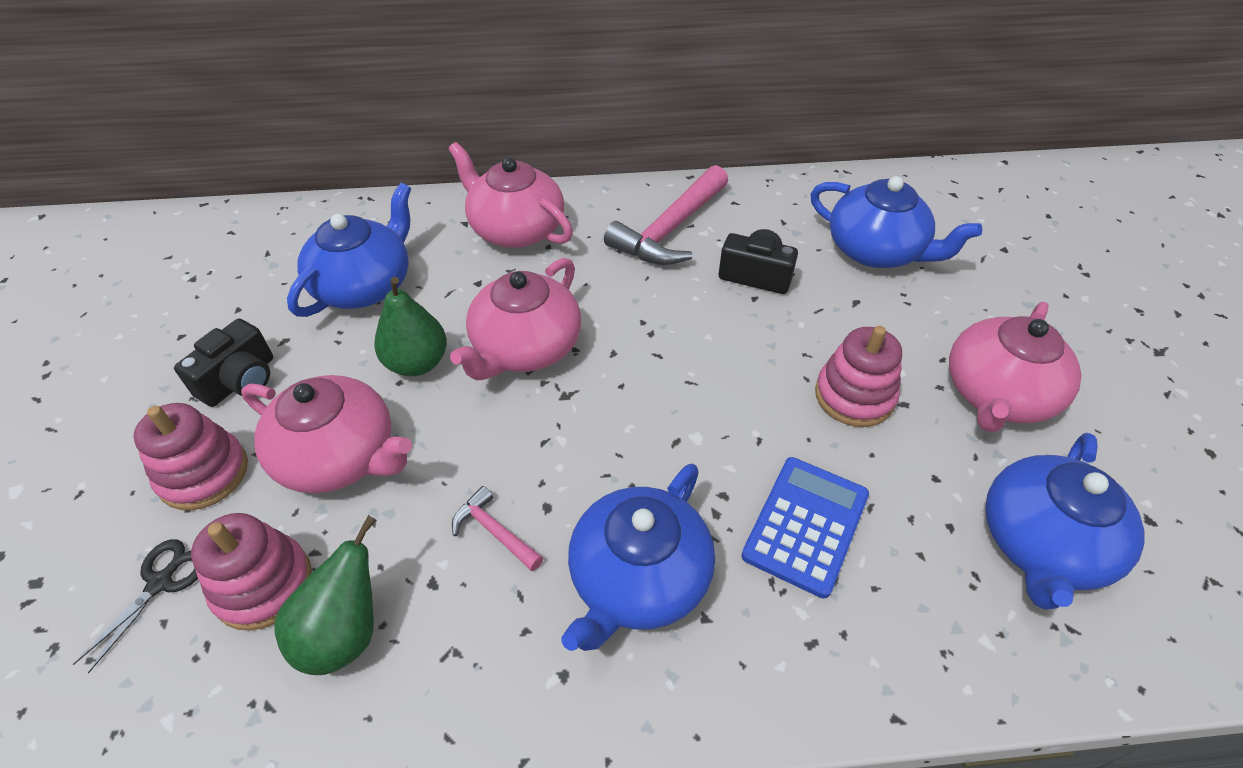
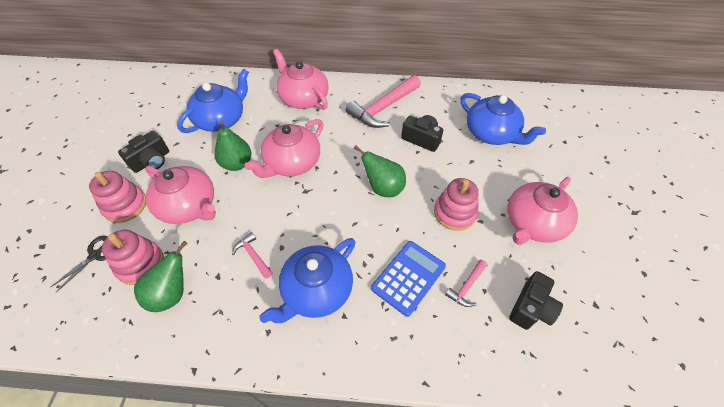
camera: 10 degrees right, 5 degrees up
blue teapot [986,433,1144,609] -> black camera [509,271,563,330]
none -> green pear [354,145,406,197]
none -> pink hammer [445,260,487,307]

